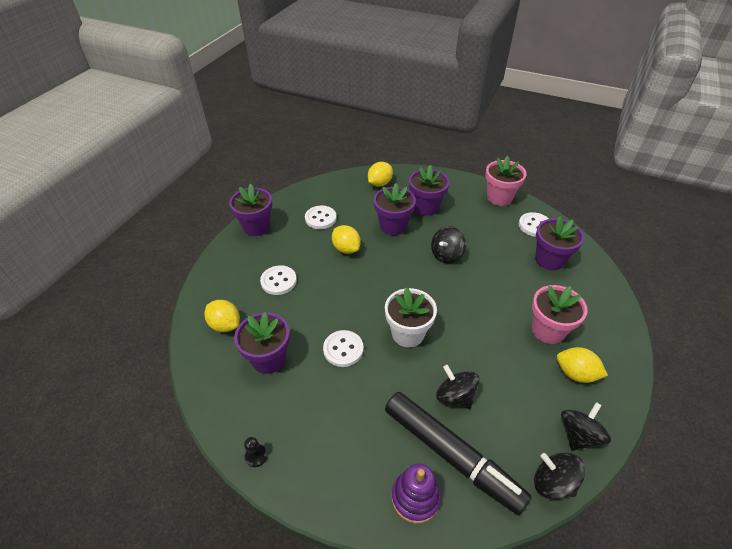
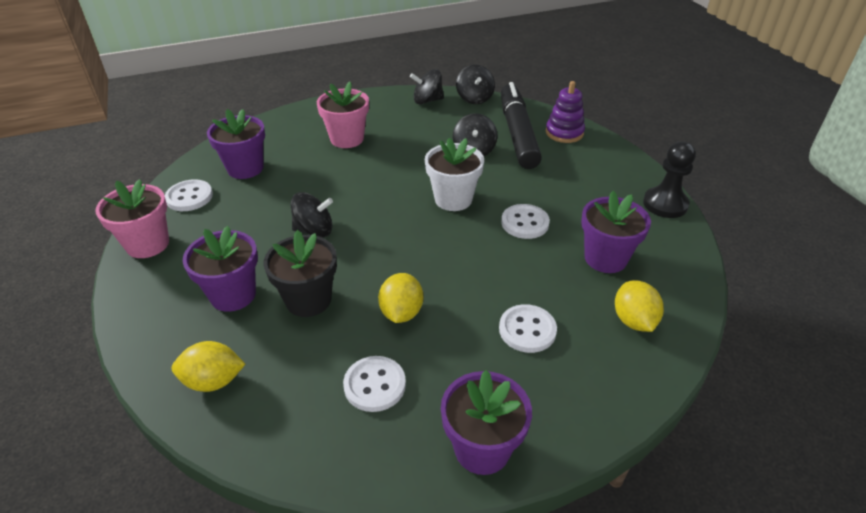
camera: 135 degrees left, 5 degrees down
black pawn [244,437,267,467] -> black pawn [643,141,696,218], size x2.03
purple flower pot [374,183,416,235] -> black flower pot [264,230,337,317]
yellow lemon [557,347,608,383] -> none

